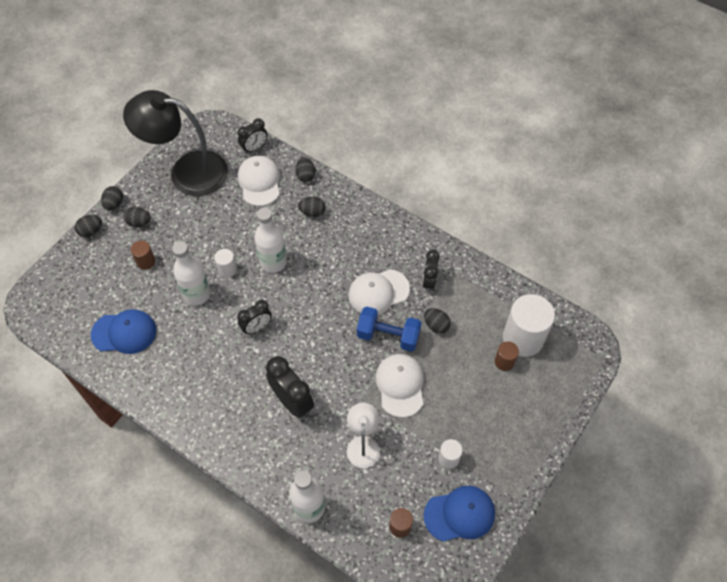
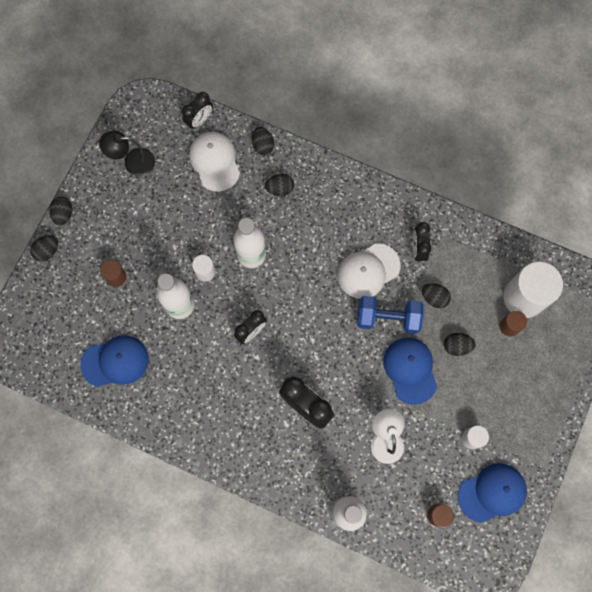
camera: 10 degrees left, 15 degrees up
black lamp [123,90,228,196] -> black lamp [99,131,155,176], size x0.49
black egg [124,207,151,227] -> black egg moved to [444,333,476,356]
white cap [375,354,424,418] -> blue cap [383,338,437,405]

